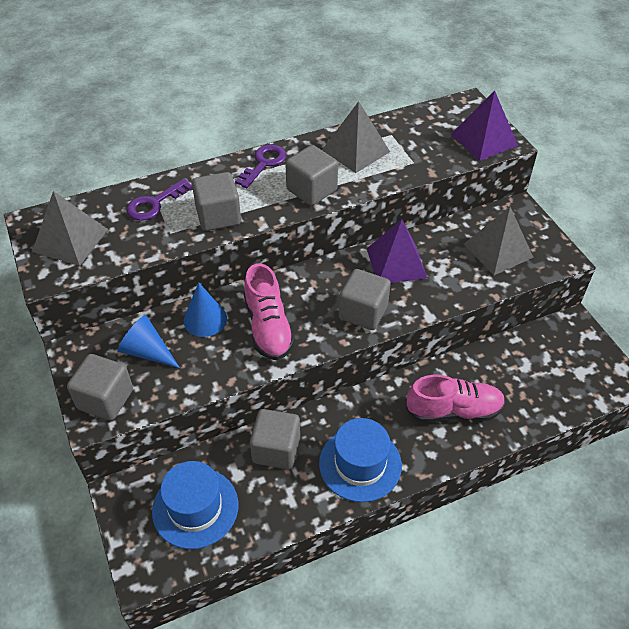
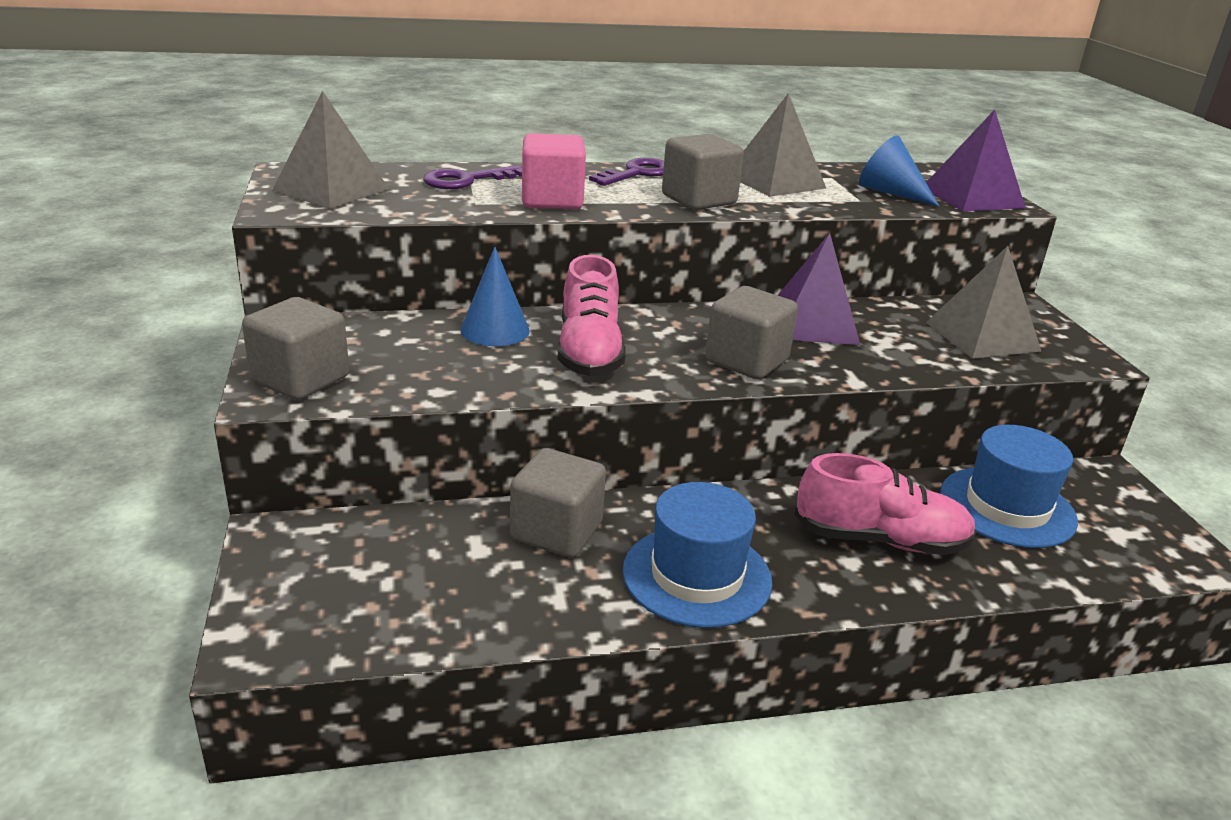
camera: 10 degrees right, 20 degrees down
blue cone [118,315,180,368] -> blue cone moved to [859,135,939,206]
blue hat [152,461,238,549] -> blue hat moved to [940,425,1078,548]
grey cube [192,172,241,231] -> pink cube [522,133,586,209]

